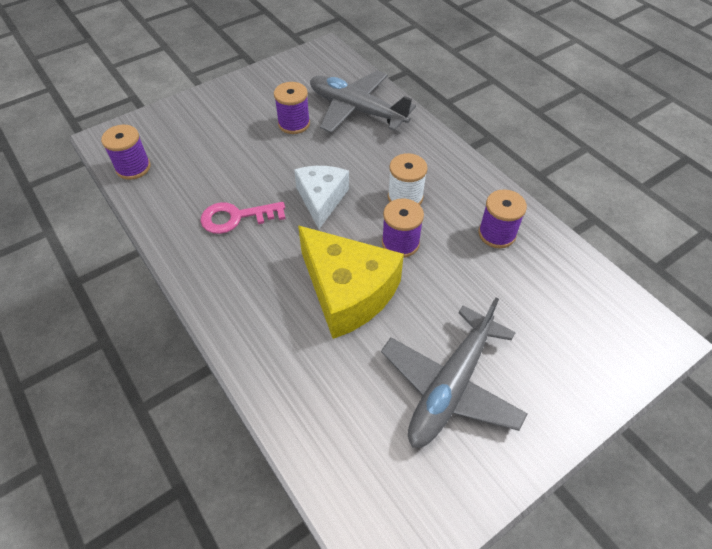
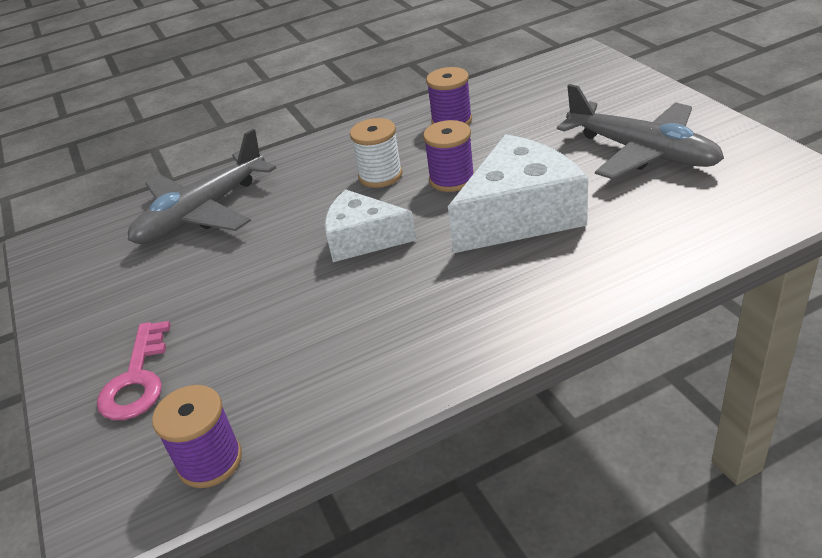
camera: 75 degrees left, 15 degrees down
pink key [200,202,286,234] -> pink key moved to [97,321,171,420]
purple spool [274,82,310,134] -> none
yellow cheese [298,225,404,339] -> white cheese [448,134,588,253]

